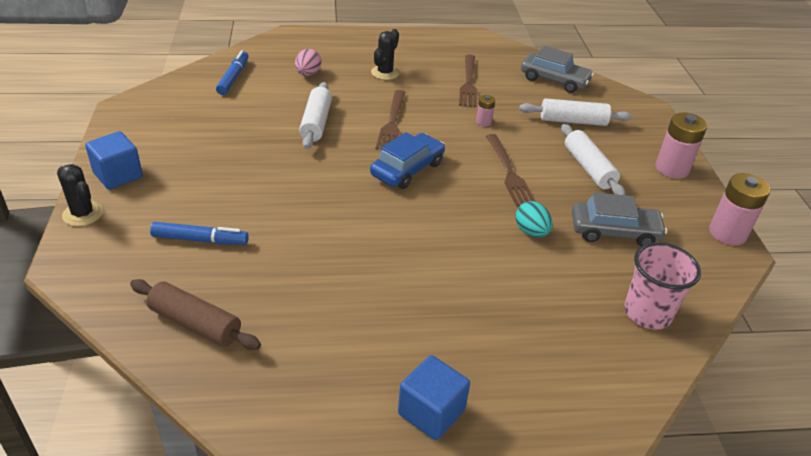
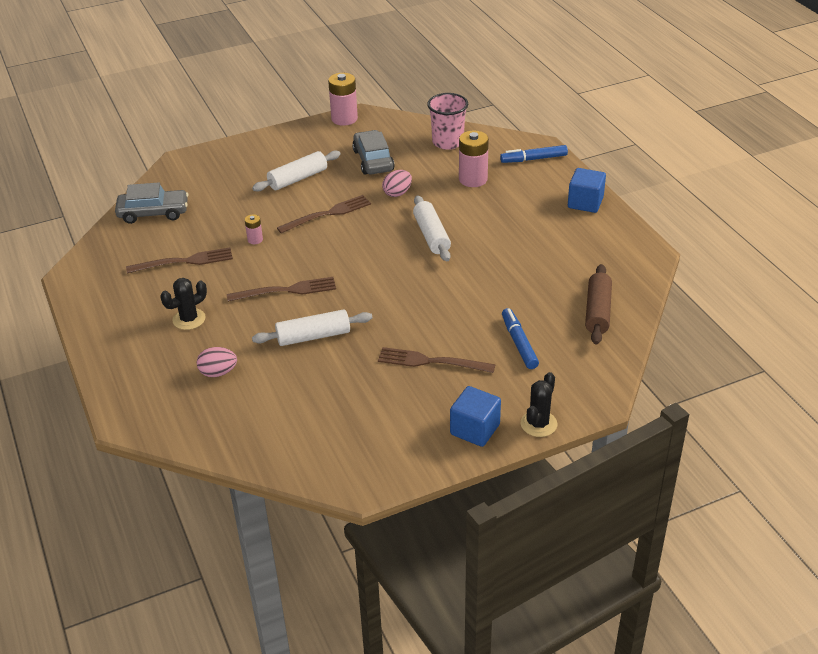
camera: 105 degrees left, 0 degrees up
blue marker [216,50,249,95] -> blue marker moved to [500,145,568,163]
blue car [370,132,445,189] -> none
black cactus [371,29,400,80] -> black cactus turned 45 degrees counterclockwise [160,278,207,330]
turquoise egg [515,201,553,237] -> pink egg [382,170,412,197]
white rolling pin [519,98,632,126] -> white rolling pin moved to [413,195,451,262]
grey car [521,46,594,93] -> grey car turned 75 degrees clockwise [115,182,188,224]
pink battery [656,113,707,179] -> pink battery moved to [459,130,489,187]
none -> brown fork [378,347,496,373]

